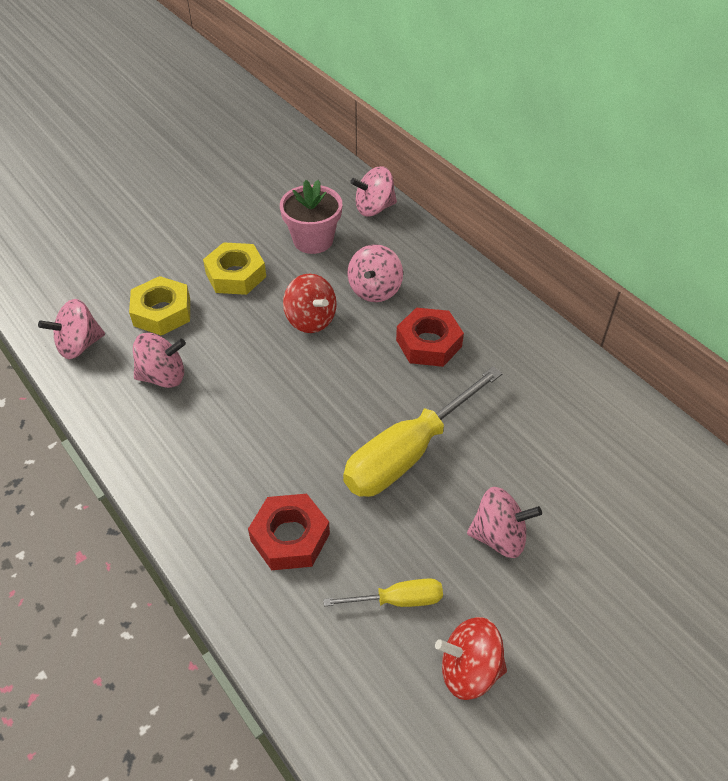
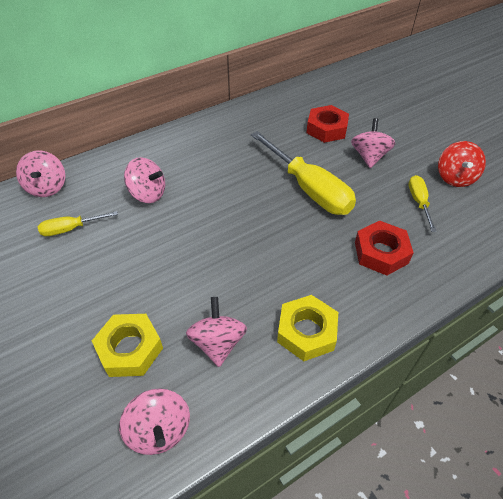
camera: 85 degrees left, 0 degrees up
yellow nut [203,242,266,295] -> yellow nut moved to [277,295,338,361]
pink flower pot [280,180,342,254] -> yellow screwdriver [38,211,118,236]
red spinning top [283,274,337,333] -> none
red nut [396,307,464,367] -> red nut moved to [306,105,349,143]

